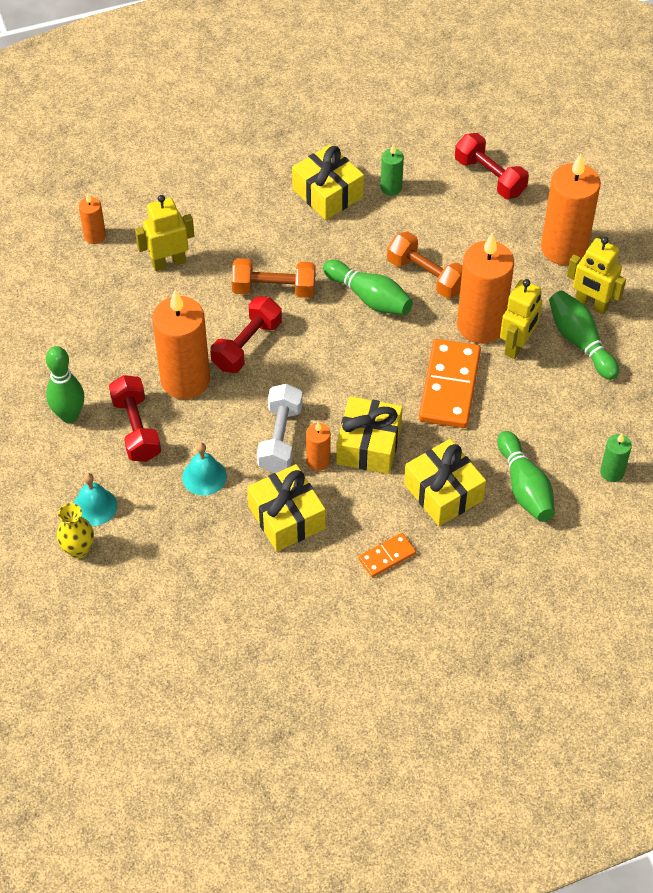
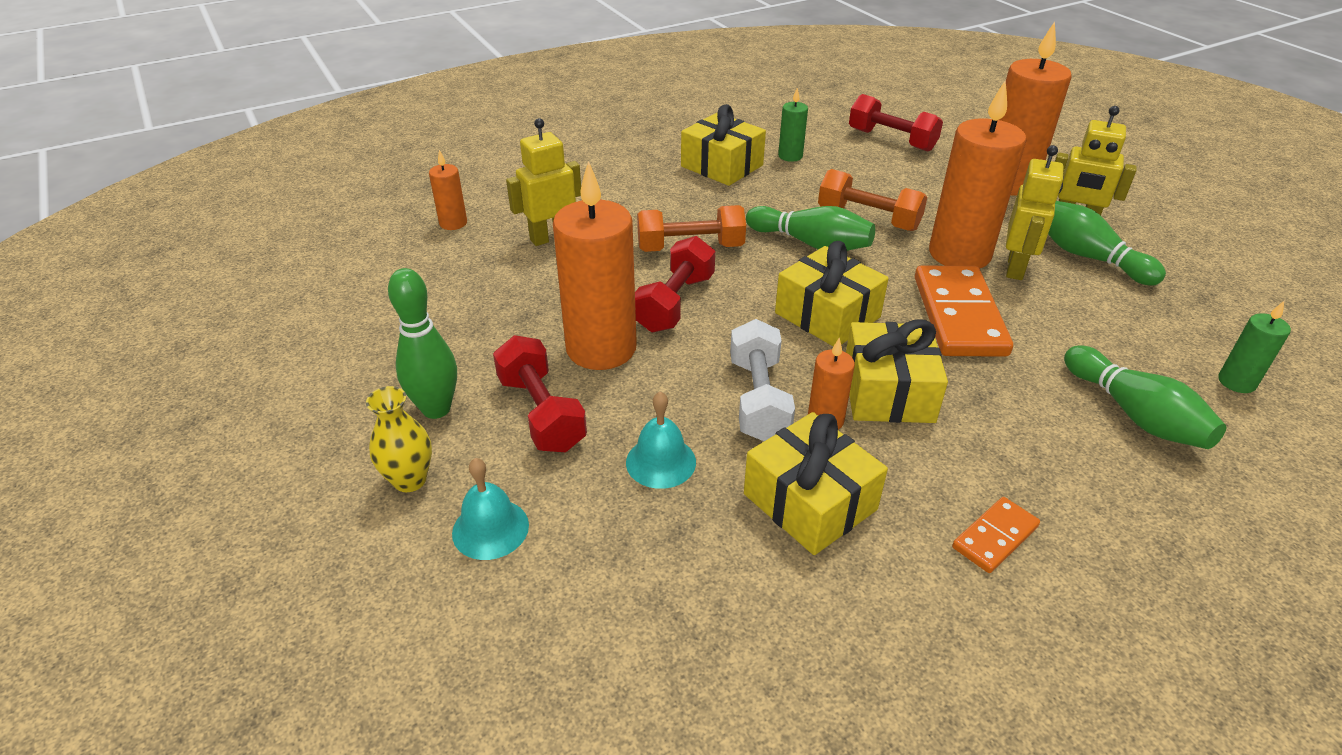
camera: 10 degrees left, 15 degrees down
yellow vase [57,503,94,559] -> yellow vase moved to [366,386,432,492]
yellow gift [404,439,486,526] -> yellow gift moved to [775,241,889,347]

